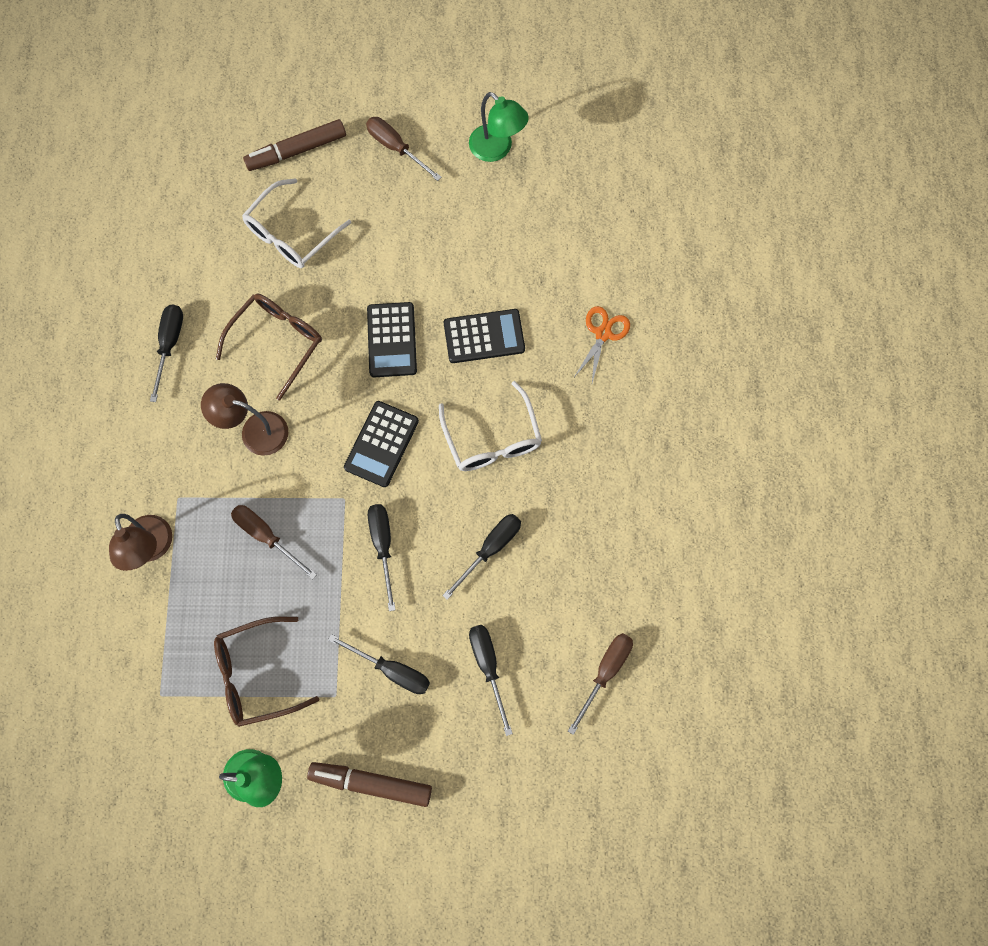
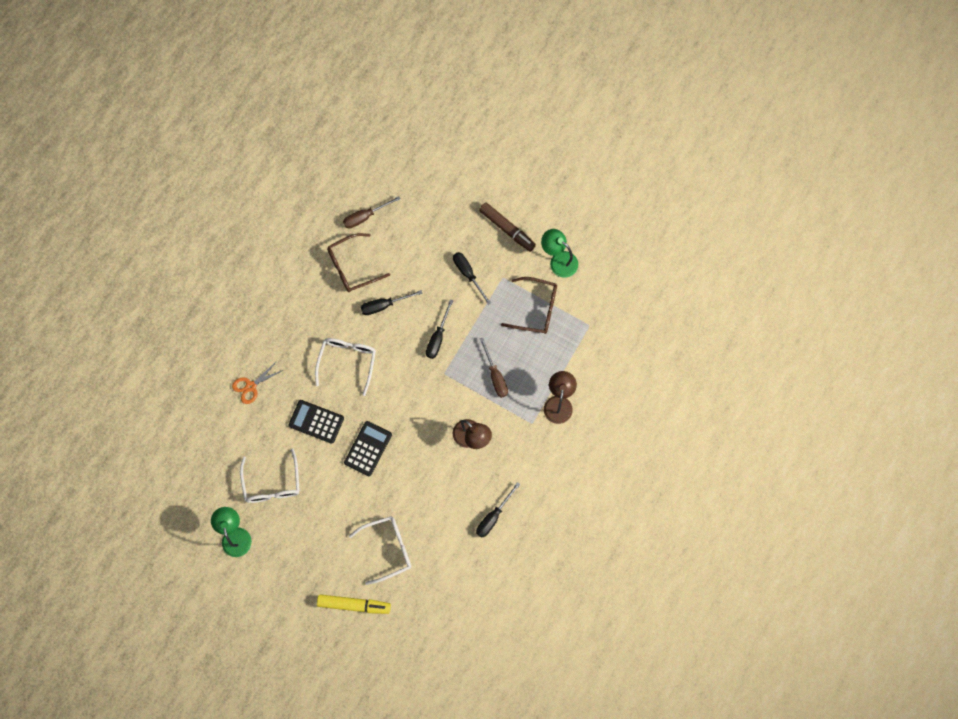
camera: 150 degrees left, 0 degrees up
brown glasses [216,294,322,401] -> brown glasses moved to [327,233,390,292]
brown marker [243,119,346,171] -> yellow marker [317,594,391,614]
black calculator [344,401,419,487] -> none
brown screwdriver [366,117,442,181] -> none
black screwdriver [469,625,513,736] -> none
none -> white glasses [240,449,300,503]

